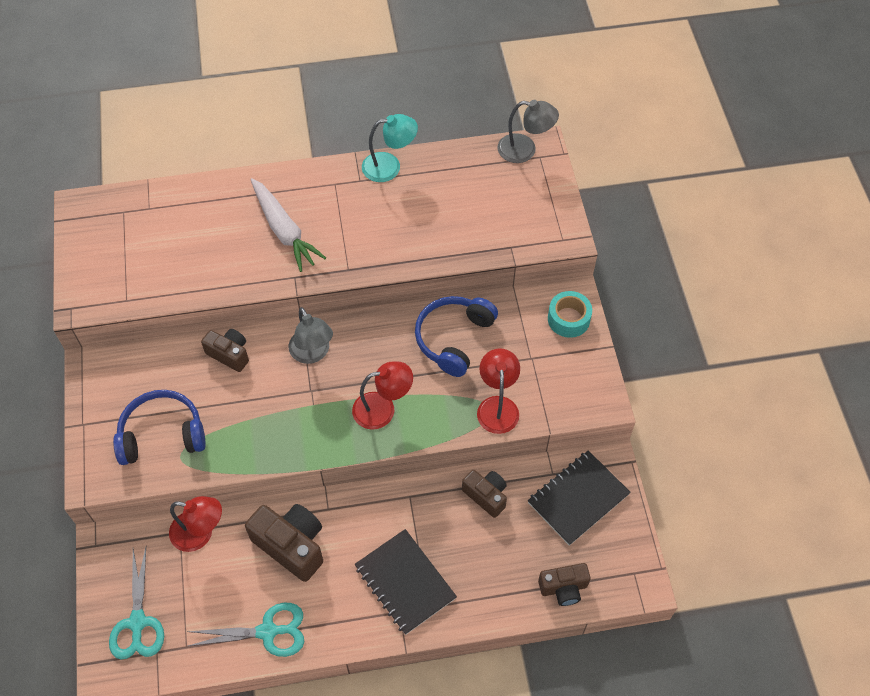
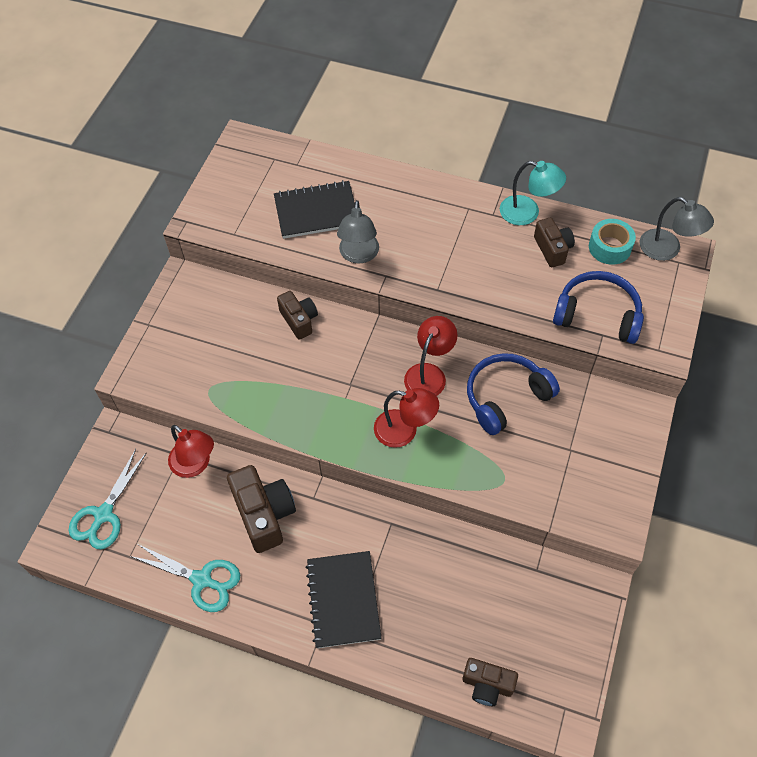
camera: 30 degrees right, 0 degrees up
blue headphones [113,390,206,465] -> blue headphones moved to [553,271,644,344]
white carrot [251,178,326,272] -> none
grey lamp [289,307,333,364] -> grey lamp moved to [337,200,379,264]
brown camera [462,470,507,518] -> brown camera moved to [534,218,575,267]
red lamp [477,348,520,434] -> red lamp moved to [404,316,457,396]
black notebook [528,450,631,546] -> black notebook moved to [274,180,355,239]
turquoise tape [548,291,592,338] -> turquoise tape moved to [589,219,636,265]

